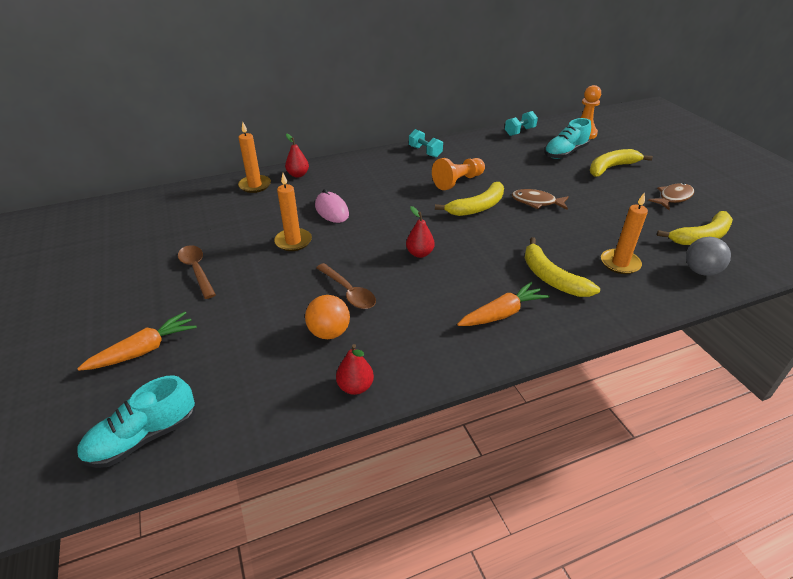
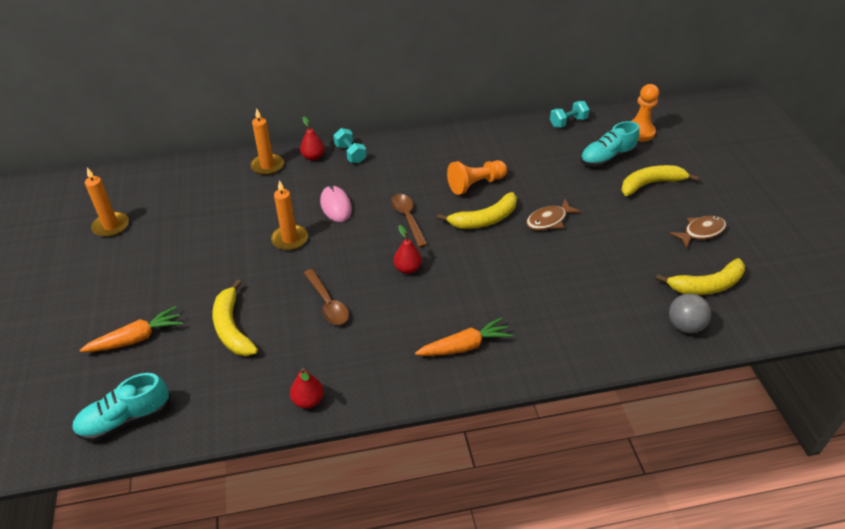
camera: 10 degrees right, 5 degrees up
brown spoon [178,245,216,299] -> brown spoon moved to [391,194,428,247]
orange ball [305,295,350,339] -> none
turquoise dumbbell [409,129,443,158] -> turquoise dumbbell moved to [333,128,366,163]
brown fish [511,189,569,210] -> brown fish turned 60 degrees counterclockwise [526,199,581,230]
yellow banana [525,237,600,297] -> yellow banana moved to [212,279,258,356]
orange candle [601,192,648,274] -> orange candle moved to [85,168,129,237]

